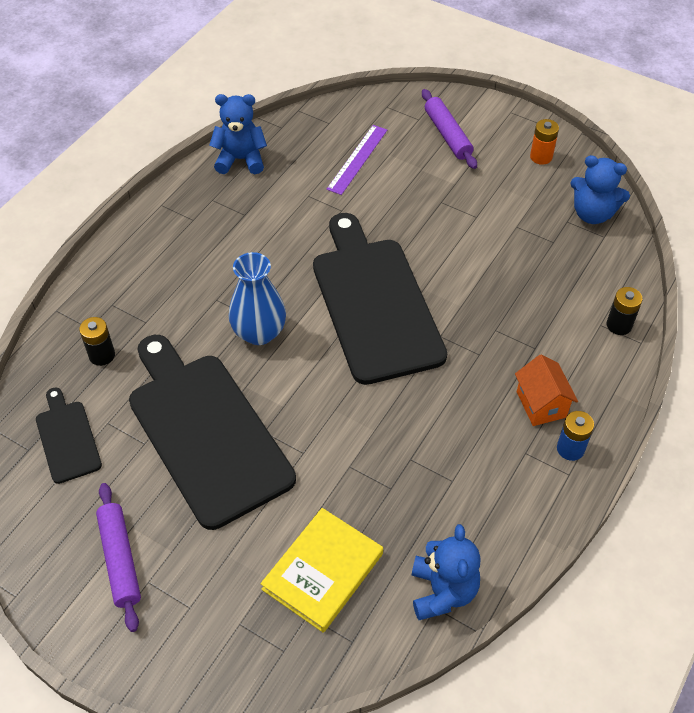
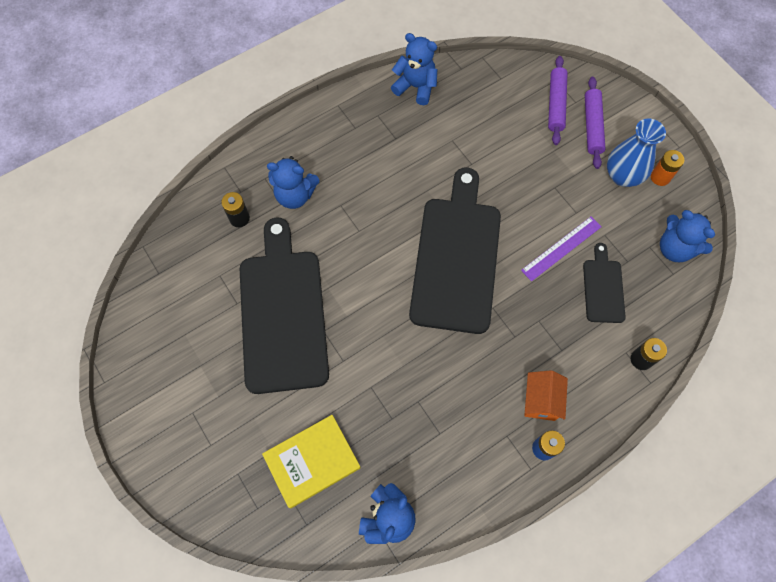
camera: 25 degrees right, 15 degrees up
black cutting board [36,388,102,484] -> black cutting board moved to [583,243,626,323]
purple rolling pin [96,483,141,632] -> purple rolling pin moved to [548,56,568,145]
blue vase [229,252,286,345] -> blue vase moved to [607,119,666,187]
purple ruler [326,125,387,195] -> purple ruler moved to [521,216,602,282]
none -> blue teddy bear [267,156,319,209]

